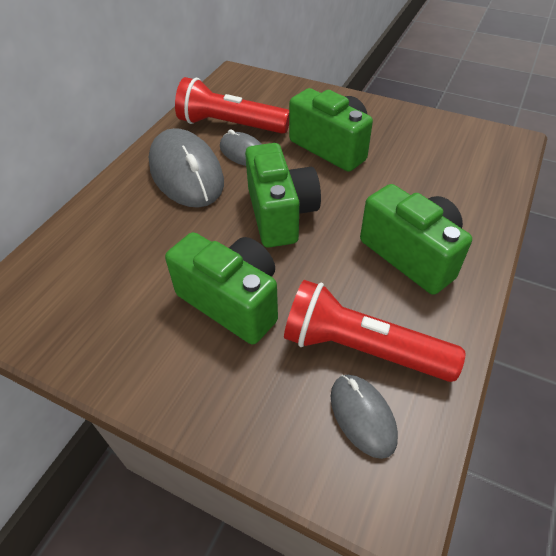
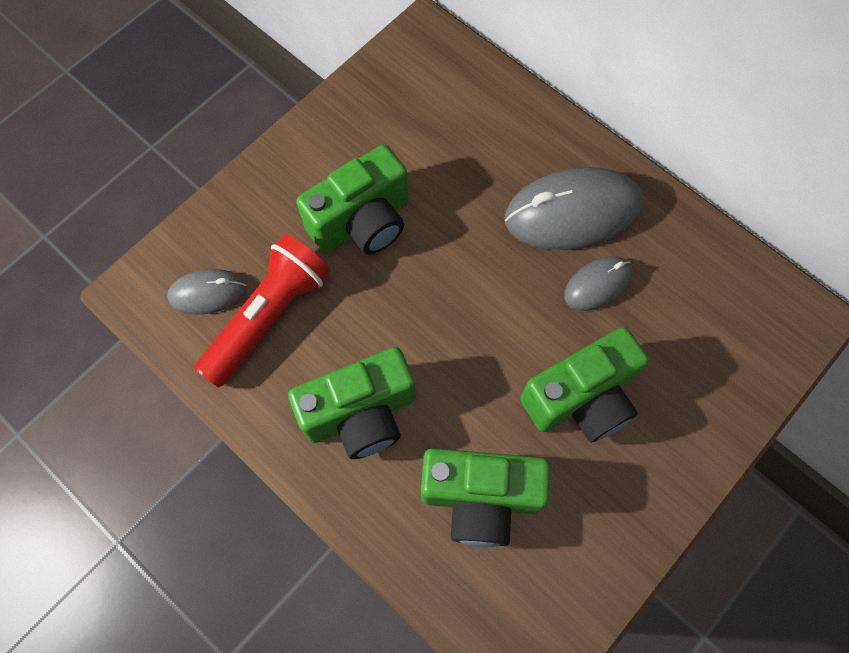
camera: 105 degrees right, 20 degrees up
red flashlight [175,77,289,134] -> none
green camera [245,143,321,248] -> green camera moved to [421,448,551,547]

